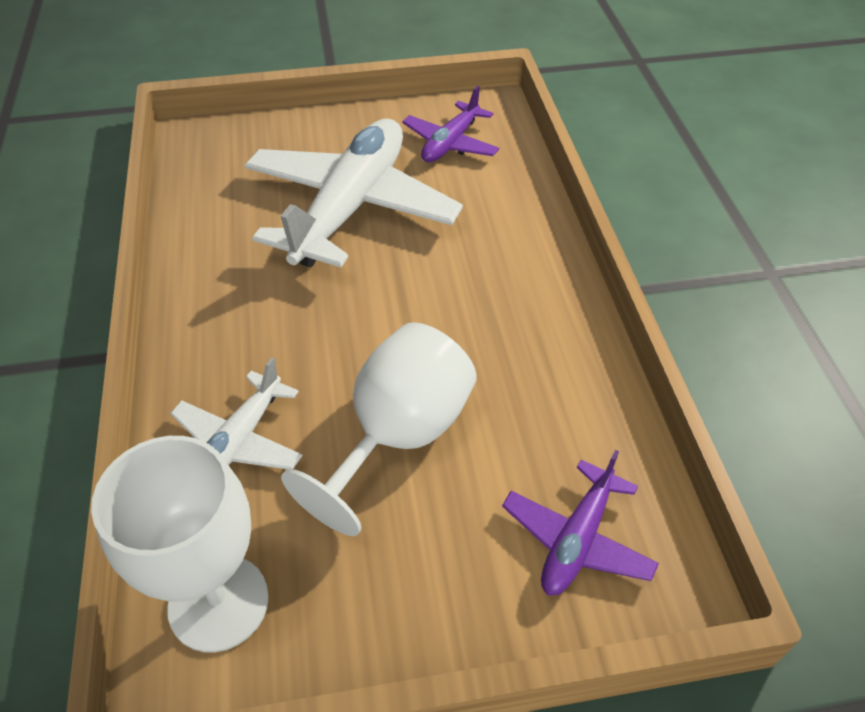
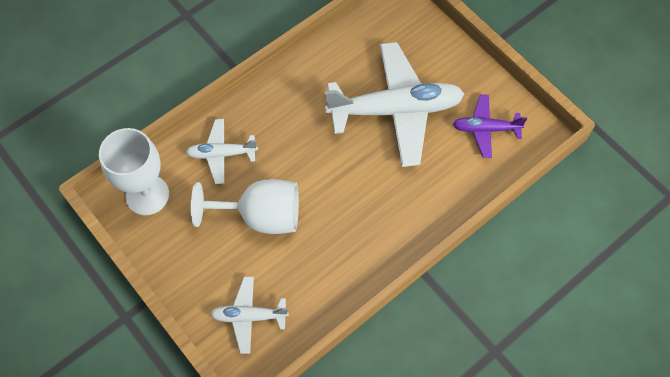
camera: 60 degrees right, 15 degrees up
purple plane [502,450,659,596] -> white plane [210,276,289,354]

